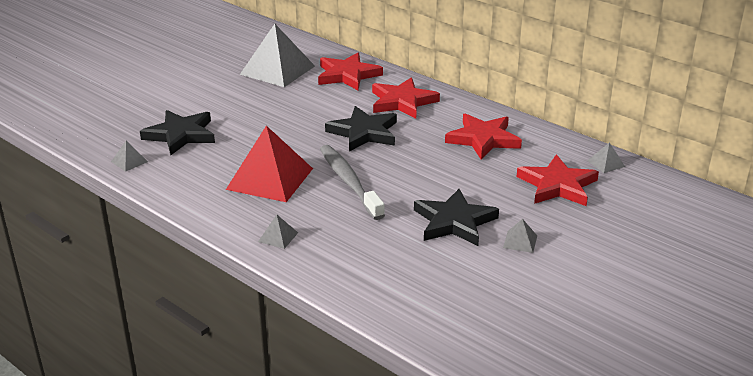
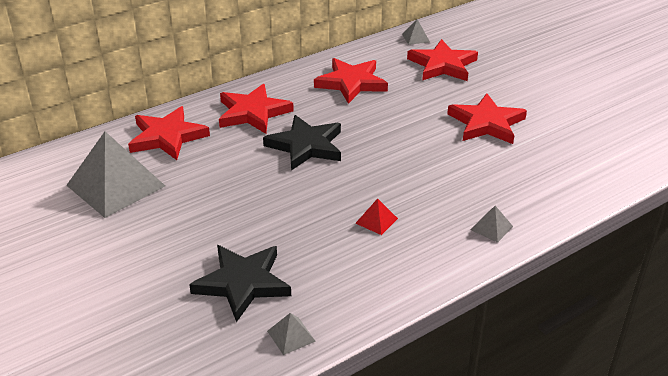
camera: 75 degrees left, 5 degrees up
red pyramid [226,126,313,202] -> red pyramid [355,198,398,235], size x0.42
grey toothbrush [320,145,385,220] -> none
black star [414,189,499,246] -> red star [447,93,527,144]
grey pyramid [503,219,537,253] -> none

